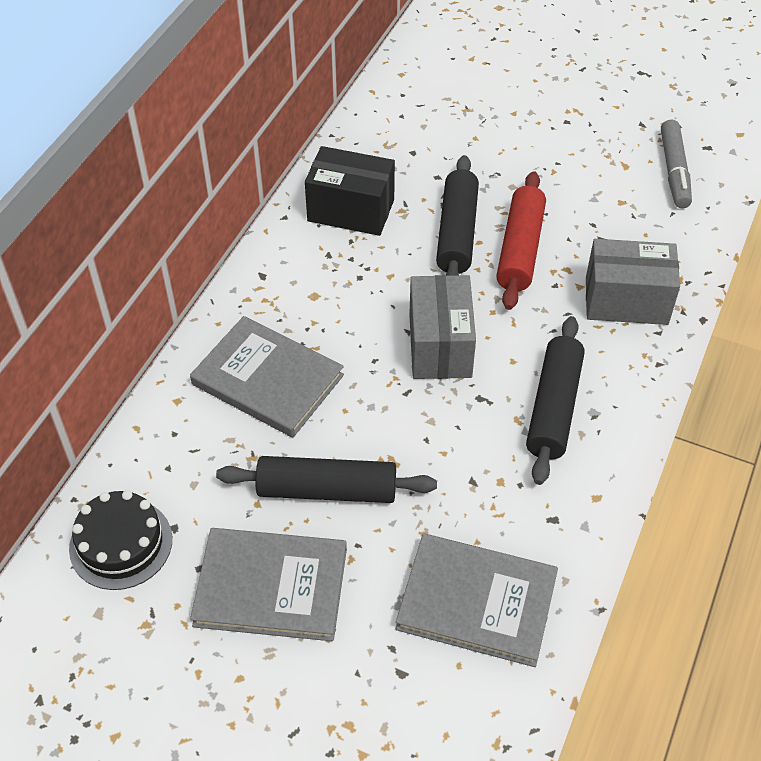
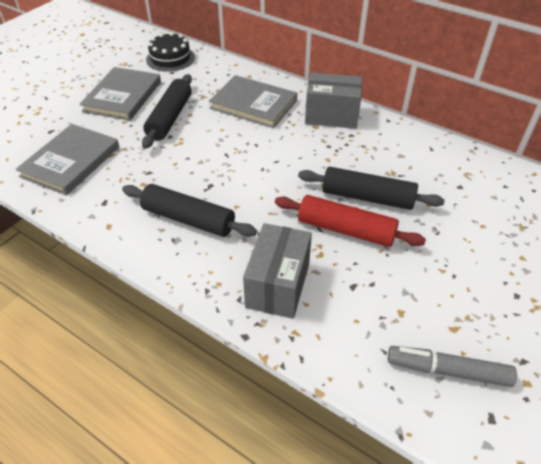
camera: 100 degrees right, 5 degrees down
grey book [190,316,344,438] -> grey book turned 75 degrees clockwise [209,75,297,128]
black box [305,146,395,236] -> none
grey box [409,275,476,379] -> grey box moved to [305,73,363,129]

